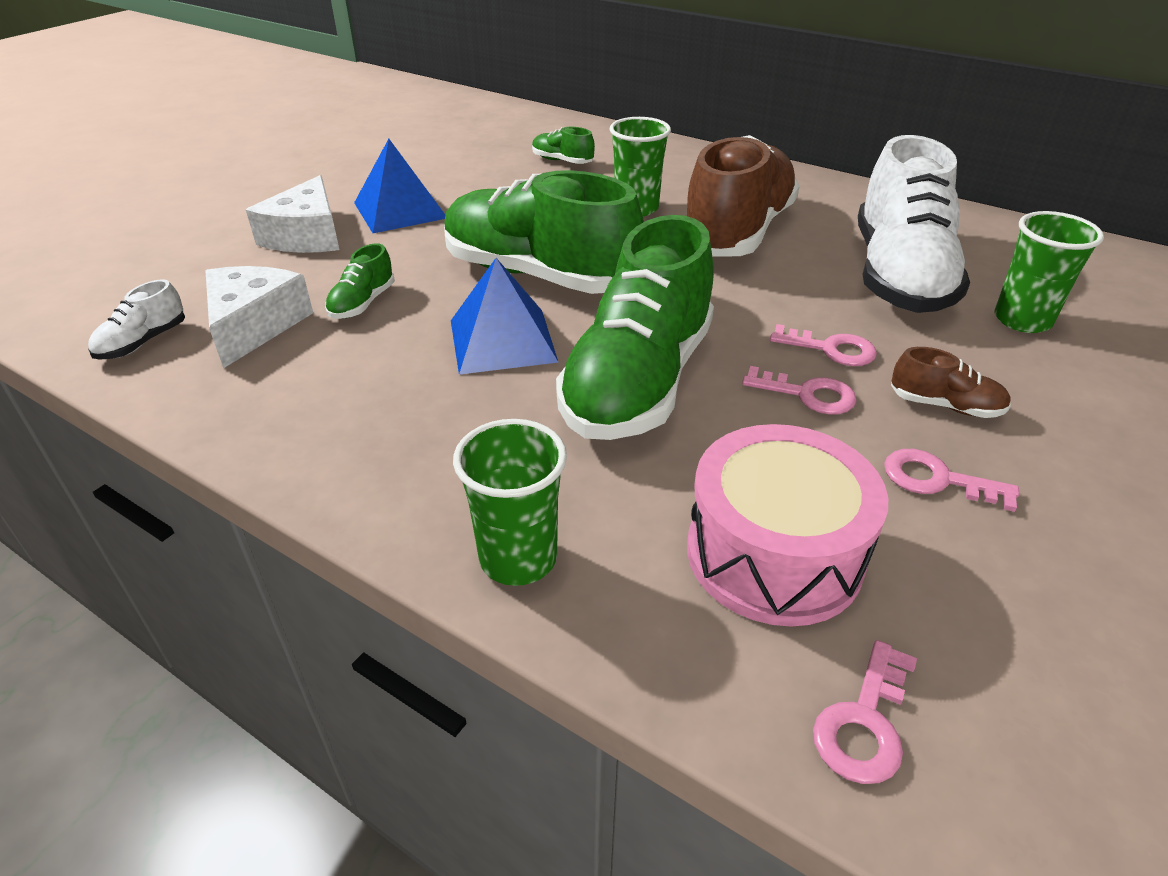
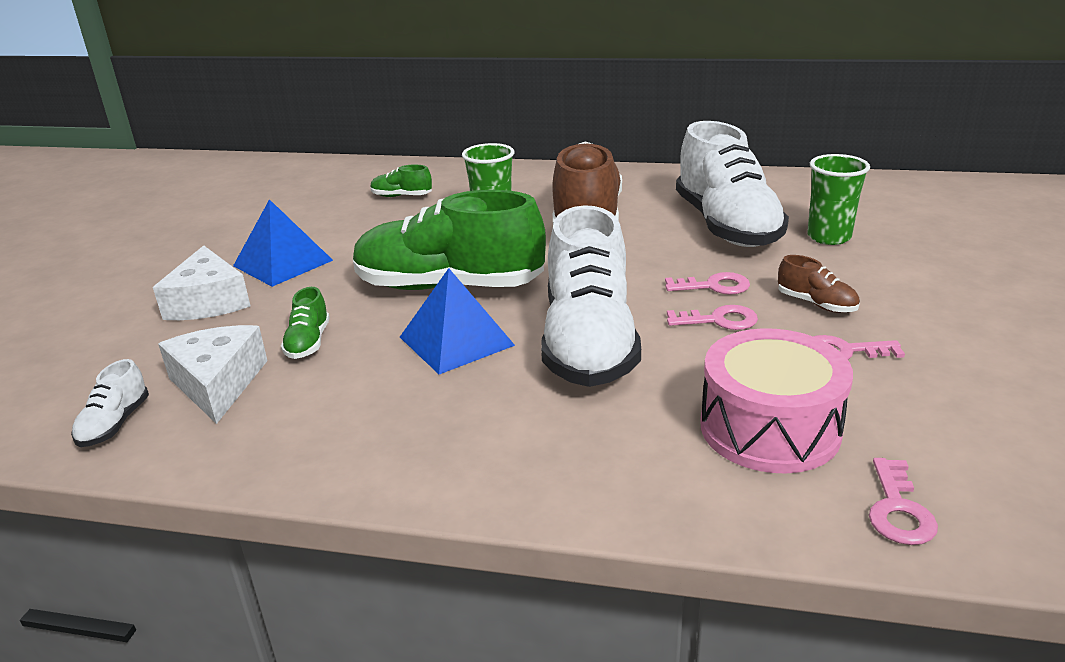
camera: 20 degrees left, 10 degrees down
green cup [453,419,567,586] -> none
green shoe [556,215,714,440] -> white shoe [541,205,641,387]
brown shoe [891,347,1011,418] -> brown shoe turned 45 degrees clockwise [778,255,860,313]

